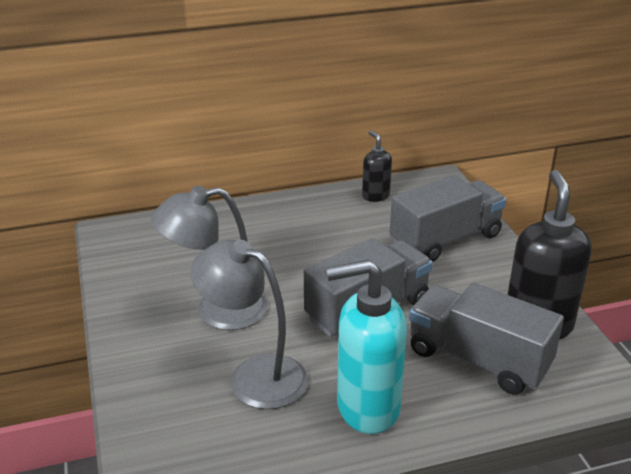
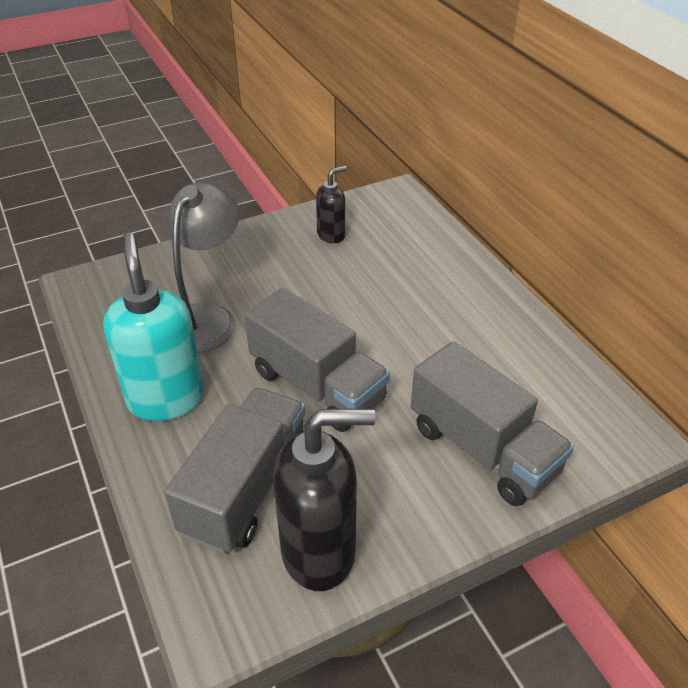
camera: 80 degrees right, 10 degrees up
grey lamp [151,186,267,330] -> none
black soap dispenser [362,130,392,202] -> black soap dispenser moved to [316,166,347,243]

